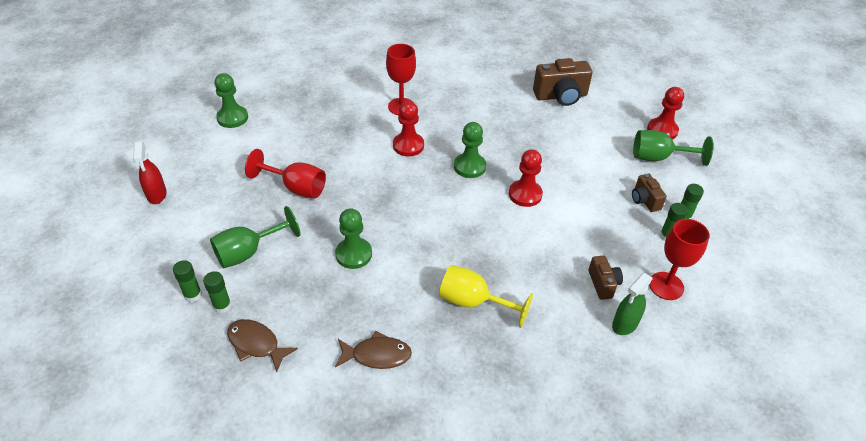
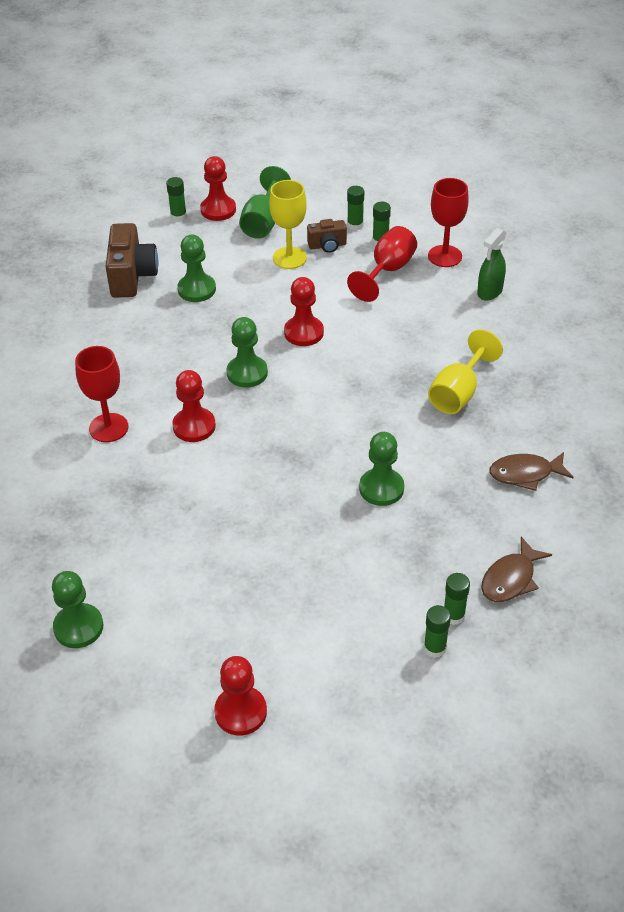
camera: 80 degrees left, 0 degrees up
red spray bottle [133,142,166,204] -> red pawn [214,656,267,736]
green goblet [210,206,301,268] -> none
red goblet [245,149,326,199] -> red goblet moved to [347,226,417,302]
brown fish [335,331,412,369] -> brown fish turned 105 degrees counterclockwise [489,452,573,491]
brown camera [588,256,623,300] -> none
green spray bottle [612,273,653,335] -> green spray bottle turned 75 degrees clockwise [477,228,506,301]
none -> green glue stick [166,177,187,221]
none -> green pawn [177,235,216,302]
none -> yellow goblet [269,180,307,269]

